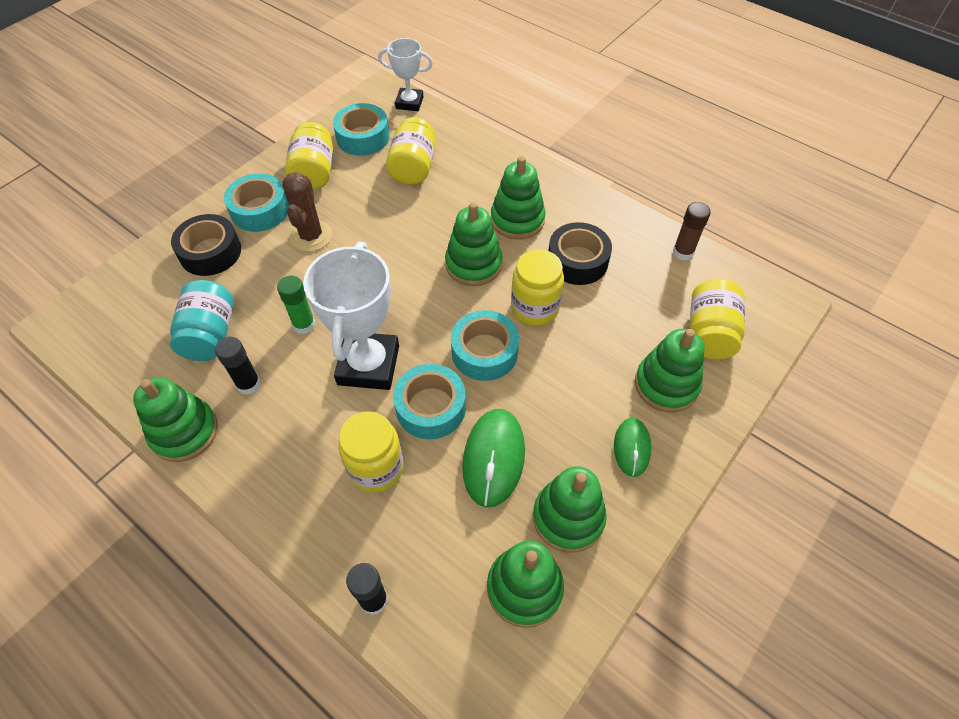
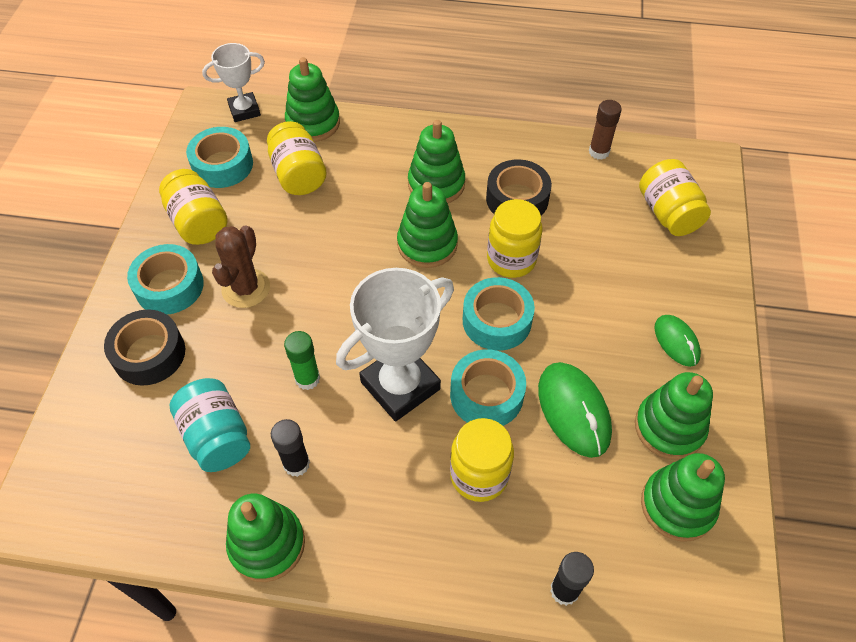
camera: 30 degrees left, 0 degrees up
brown cactus [282,172,332,252] -> brown cactus turned 45 degrees clockwise [212,225,270,308]
white trophy [303,242,399,390] -> white trophy turned 75 degrees clockwise [336,268,454,421]
green stacking toy [635,329,704,413] -> green stacking toy moved to [285,57,340,142]

